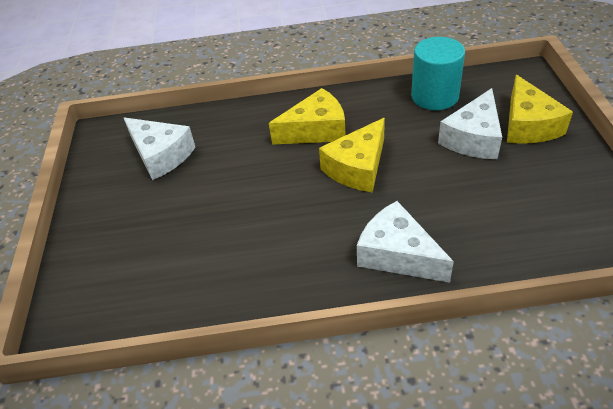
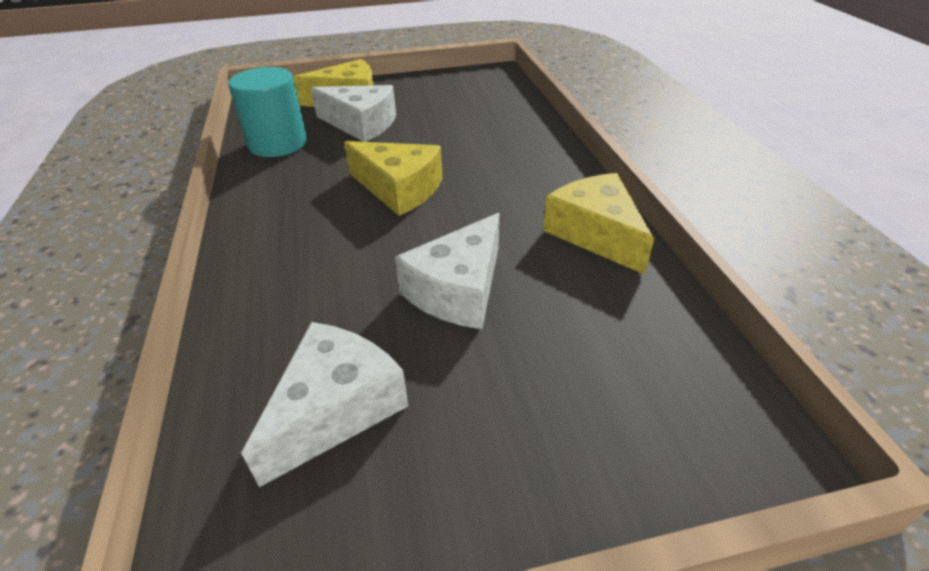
camera: 100 degrees left, 5 degrees down
yellow cheese [269,88,346,145] -> yellow cheese moved to [543,173,654,275]
white cheese [357,201,454,283] -> white cheese moved to [395,213,499,329]

